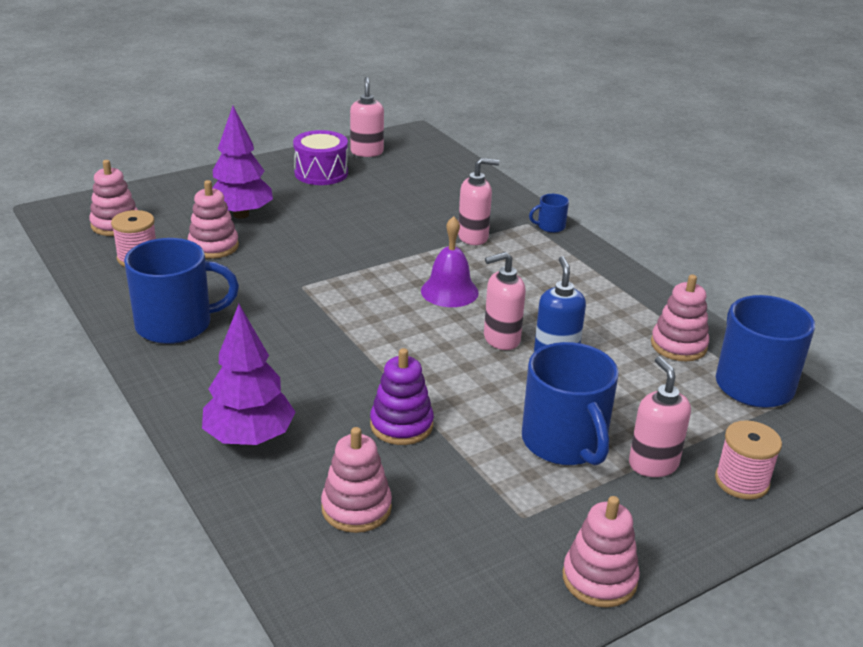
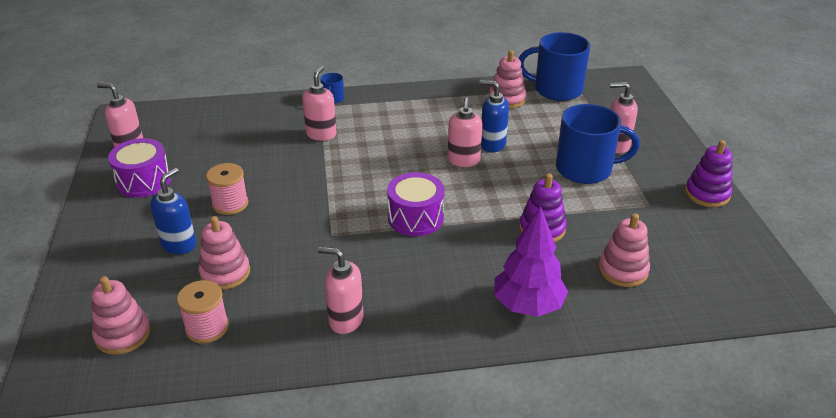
camera: 65 degrees left, 5 degrees up
blue mug [124,238,239,344] -> pink soap dispenser [318,247,364,334]
purple tree [213,106,273,219] -> blue soap dispenser [150,168,196,254]
purple bell [421,216,479,307] -> none
pink stacking toy [563,496,640,608] -> purple stacking toy [685,140,733,207]
pink spool [715,420,782,500] -> pink spool moved to [206,163,248,215]
none -> purple drum [387,172,444,236]

